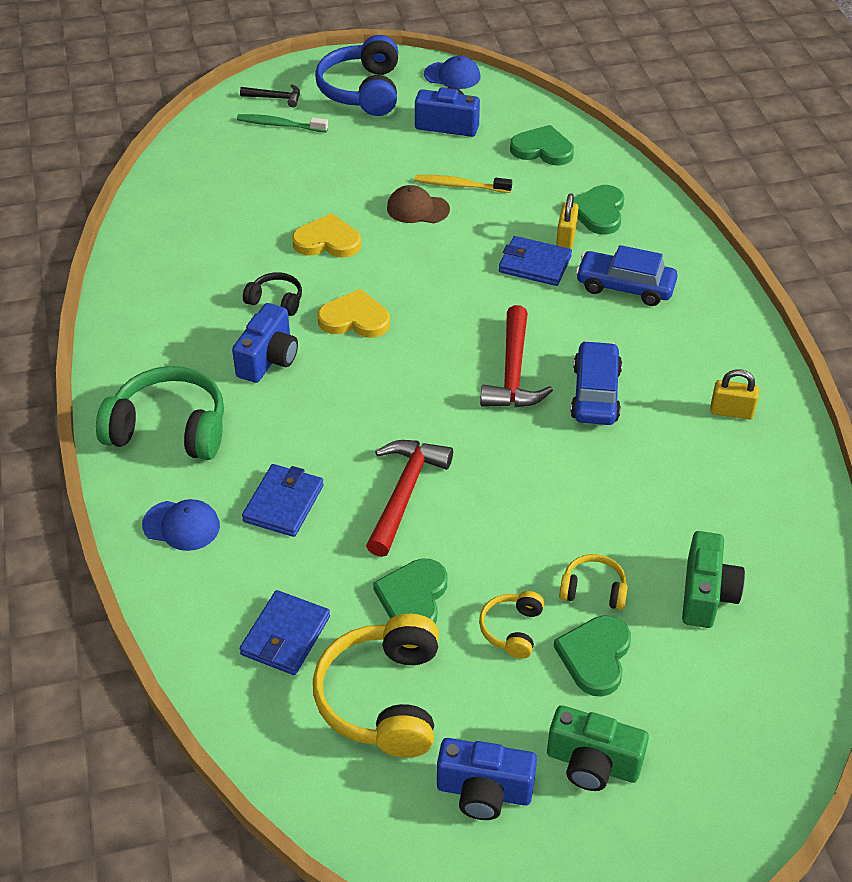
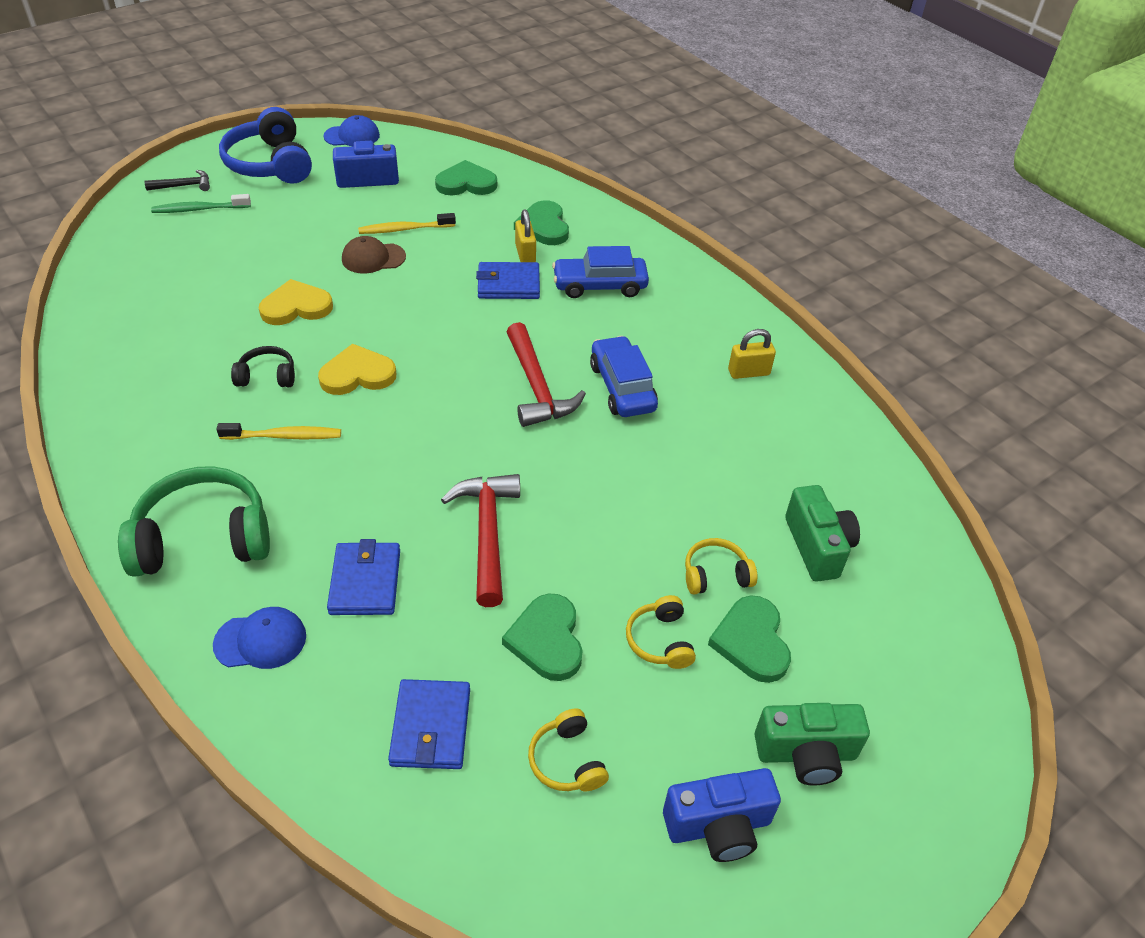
camera: 25 degrees left, 0 degrees up
blue camera [232,303,298,383] -> yellow toothbrush [216,423,341,440]
yellow headphones [313,614,439,758] -> yellow headphones [528,708,609,792], size x0.50

